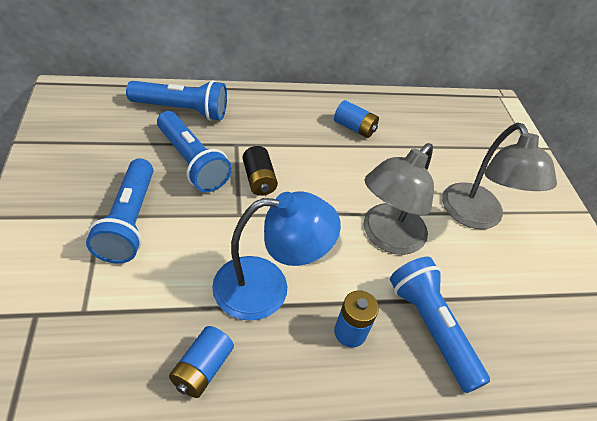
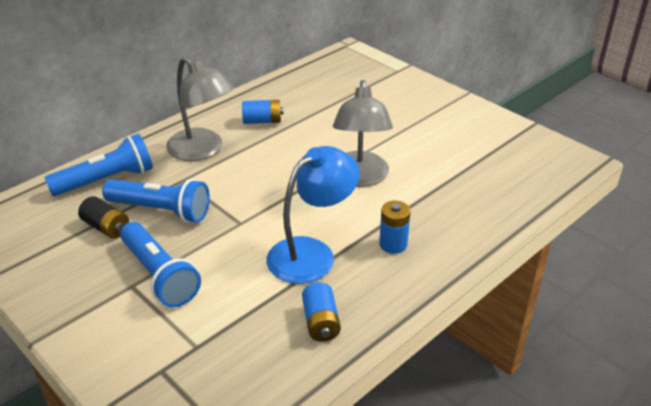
camera: 30 degrees left, 10 degrees down
black battery [243,146,278,196] -> black battery moved to [78,196,129,239]
blue flashlight [390,257,490,393] -> none
grey lamp [442,122,557,229] -> grey lamp moved to [166,57,234,161]

